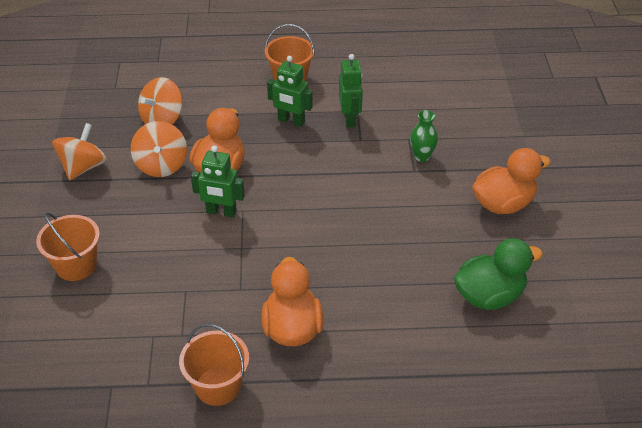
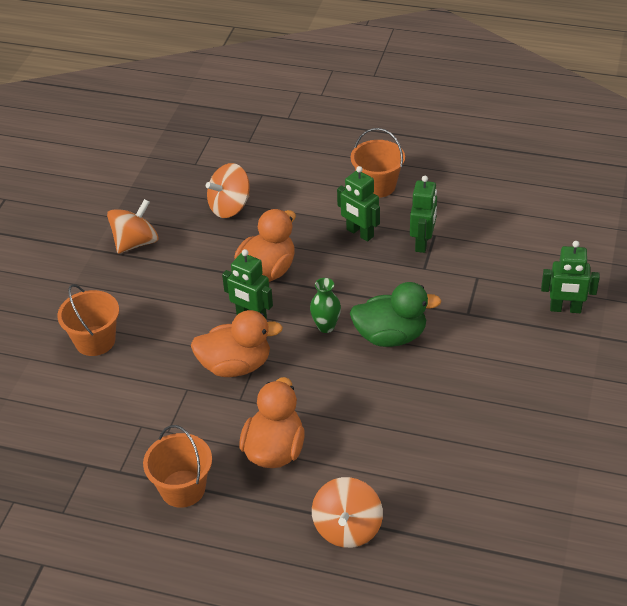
camera: 20 degrees right, 0 degrees up
orange spinning top [131,121,187,177] -> orange spinning top moved to [312,477,383,548]
green vase [410,110,438,162] -> green vase moved to [310,278,341,333]
green duck [454,238,543,310] -> green duck moved to [350,282,442,347]
orange duck [472,148,551,214] -> orange duck moved to [191,310,283,377]
none -> green robot [541,241,600,313]

